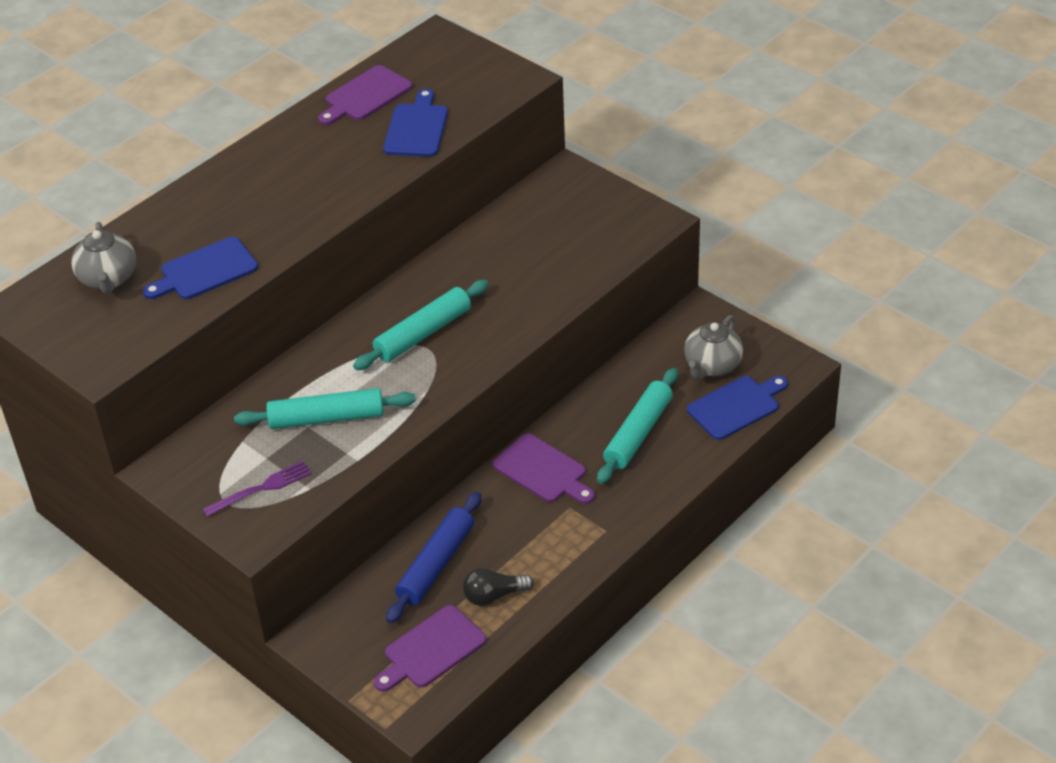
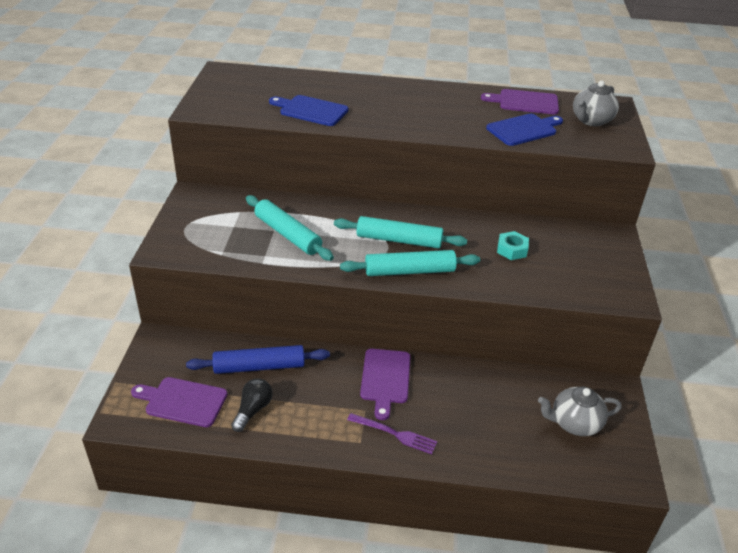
camera: 50 degrees right, 5 degrees down
grey teapot [71,222,136,294] -> grey teapot moved to [573,80,619,126]
purple fork [203,461,312,517] -> purple fork moved to [347,413,437,454]
black light bulb [463,568,534,606] -> black light bulb turned 75 degrees clockwise [231,378,273,432]
turquoise rolling pin [597,368,678,484] -> turquoise rolling pin moved to [340,250,480,276]
blue cutting board [687,376,788,440] -> none
none -> turquoise nut [497,231,529,260]

